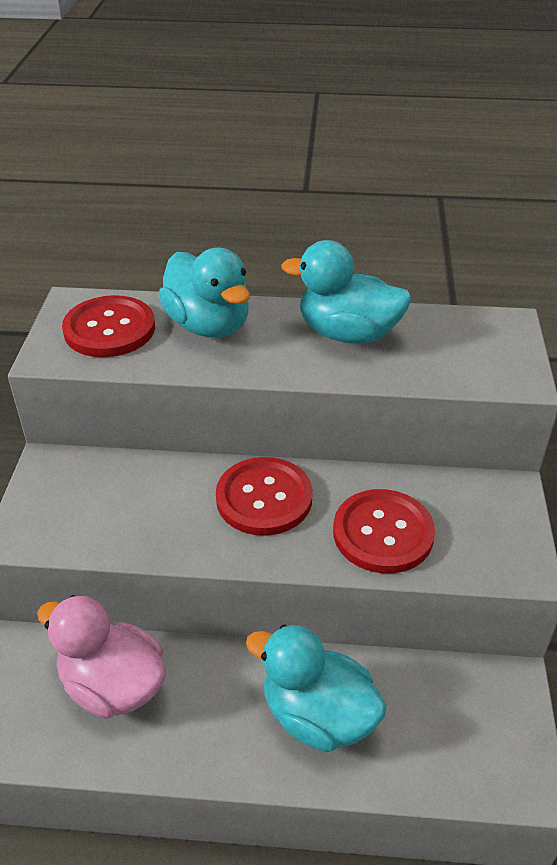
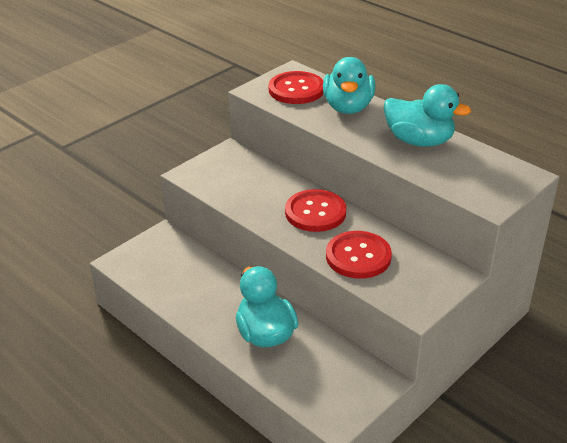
camera: 40 degrees right, 5 degrees down
pink duck [37,595,166,719] -> none
turquoise duck [281,240,412,344] -> turquoise duck turned 150 degrees clockwise [384,84,471,147]

